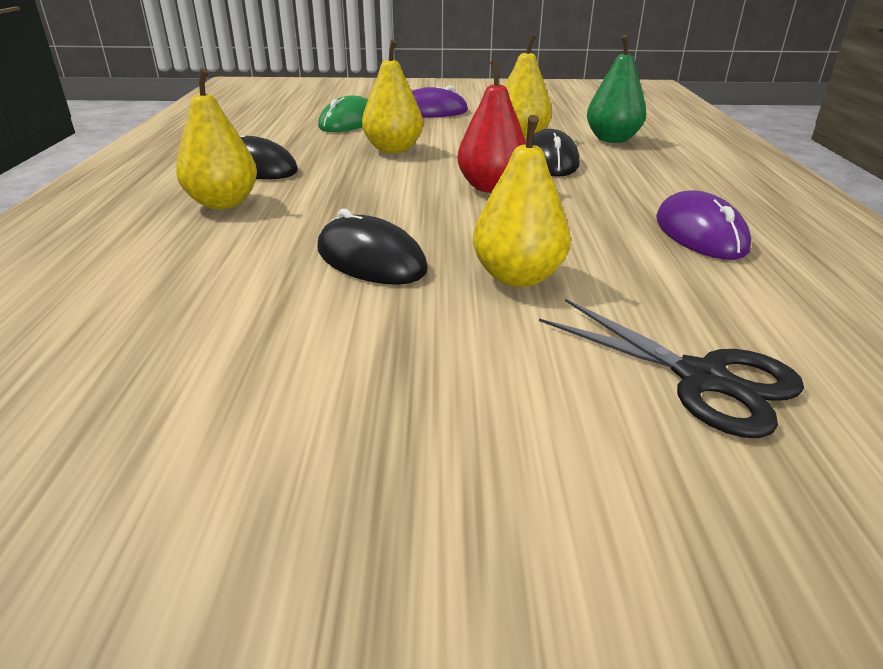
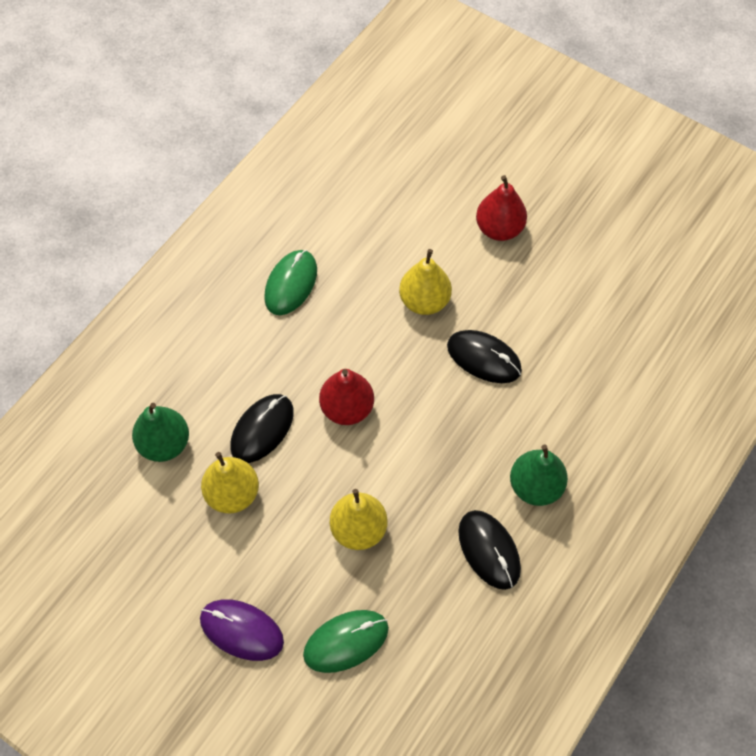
camera: 145 degrees left, 30 degrees up
yellow pear [176,69,257,209] -> green pear [510,445,568,506]
black mouse [317,209,428,285] -> black mouse turned 45 degrees counterclockwise [447,330,522,383]
black scissors [539,299,804,438] -> none
purple mouse [656,190,751,260] -> green mouse [264,250,317,315]
none -> red pear [476,175,527,241]

